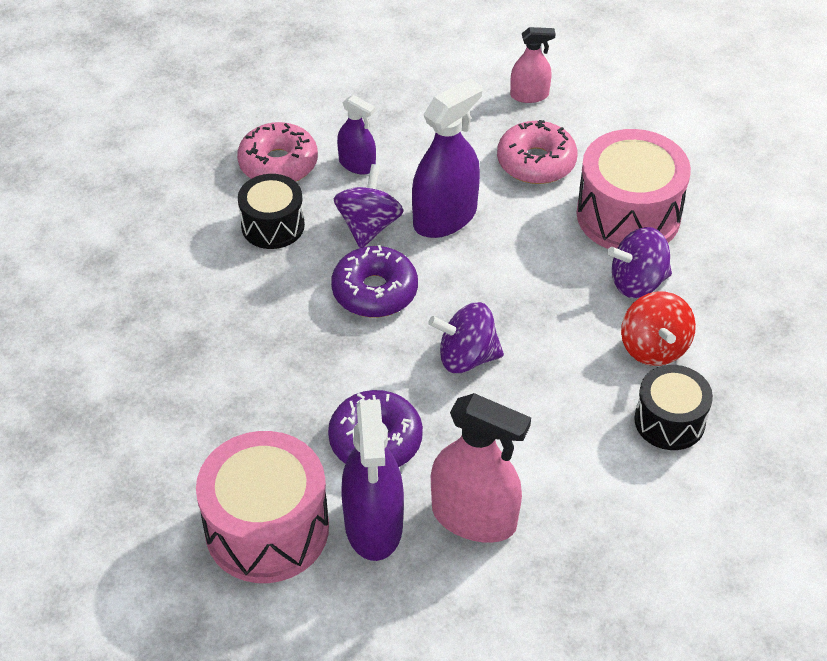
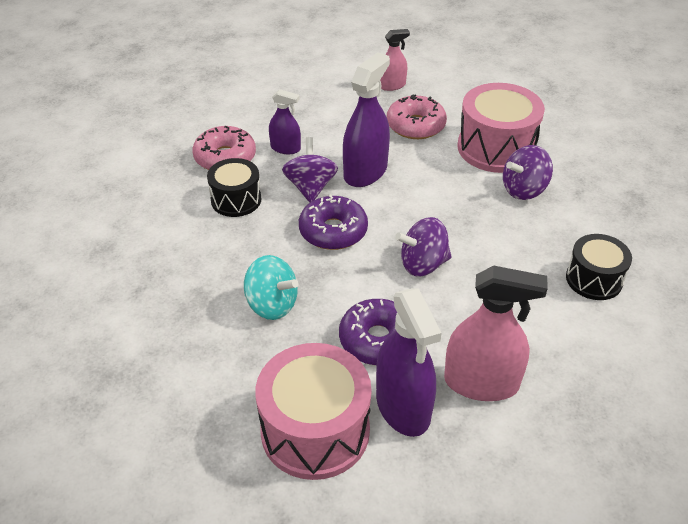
camera: 15 degrees left, 5 degrees down
red spinning top [621,292,696,366] -> none
none -> turquoise spinning top [244,255,298,320]

